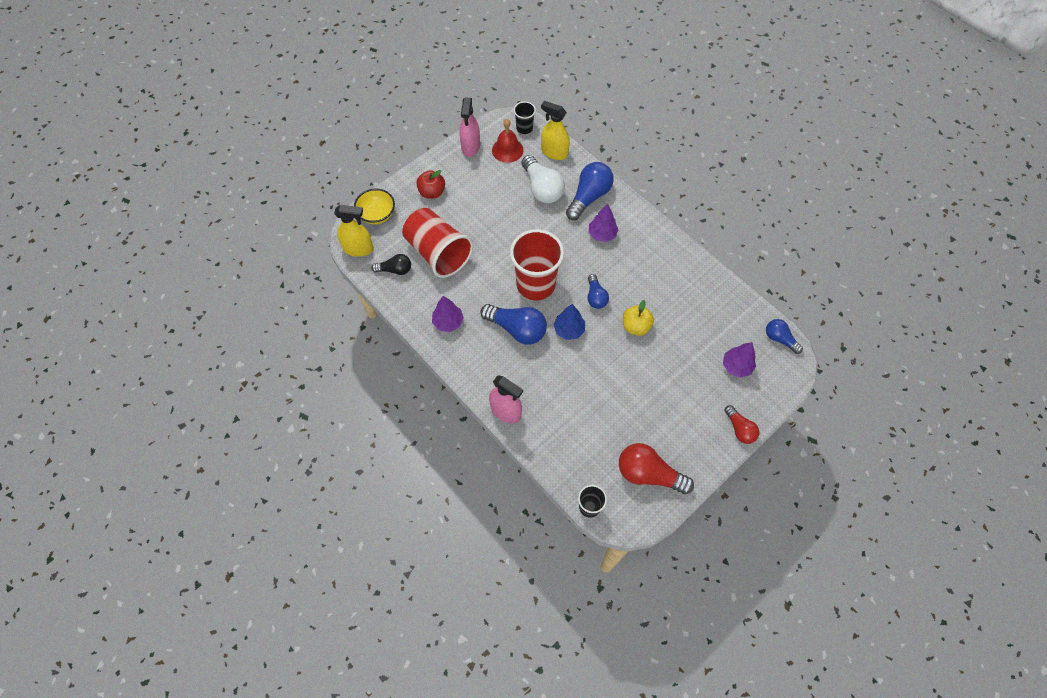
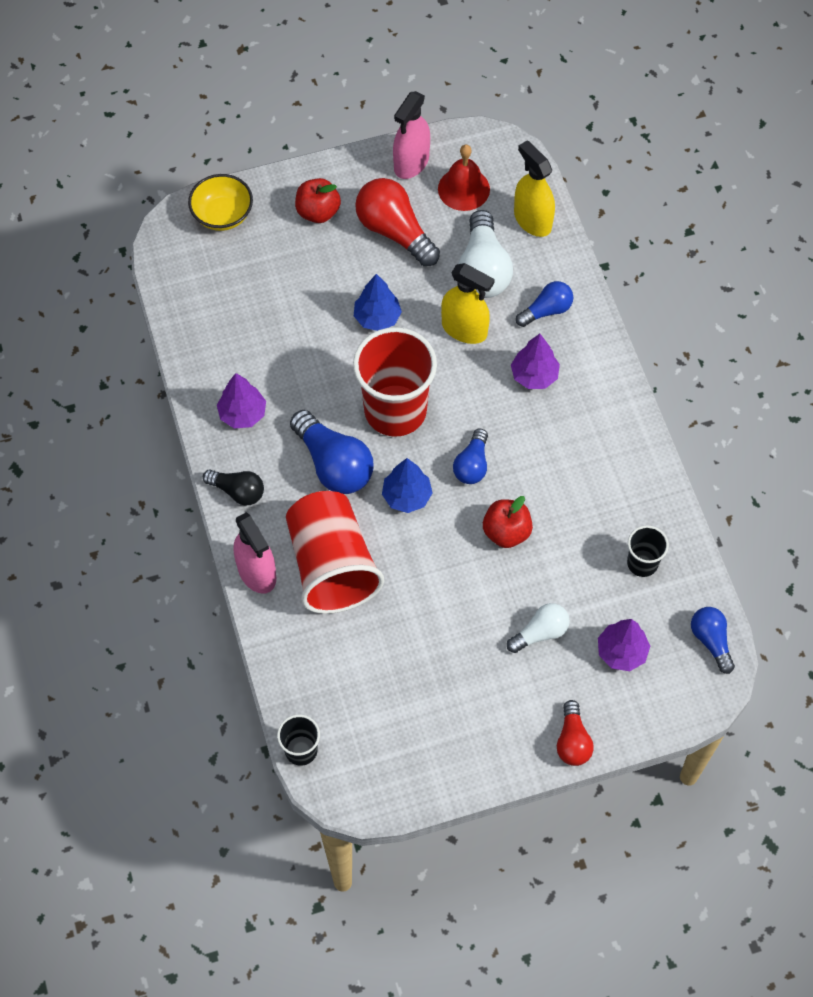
camera: 25 degrees right, 0 degrees up
yellow spray bottle [334,205,373,257] -> yellow spray bottle moved to [441,263,495,344]
black light bulb [372,254,411,275] -> black light bulb moved to [203,469,264,506]
red cup [402,208,473,278] -> red cup moved to [286,491,384,614]
black cup [514,101,536,134] -> black cup moved to [627,525,669,577]
blue light bulb [566,162,614,220] -> blue light bulb [516,281,573,327], size x0.59
red light bulb [619,443,694,494] -> red light bulb moved to [355,178,440,267]
yellow apple [623,300,654,336] -> red apple [483,496,533,548]
none -> blue tree [354,274,402,331]
none -> white light bulb [507,603,570,653]

